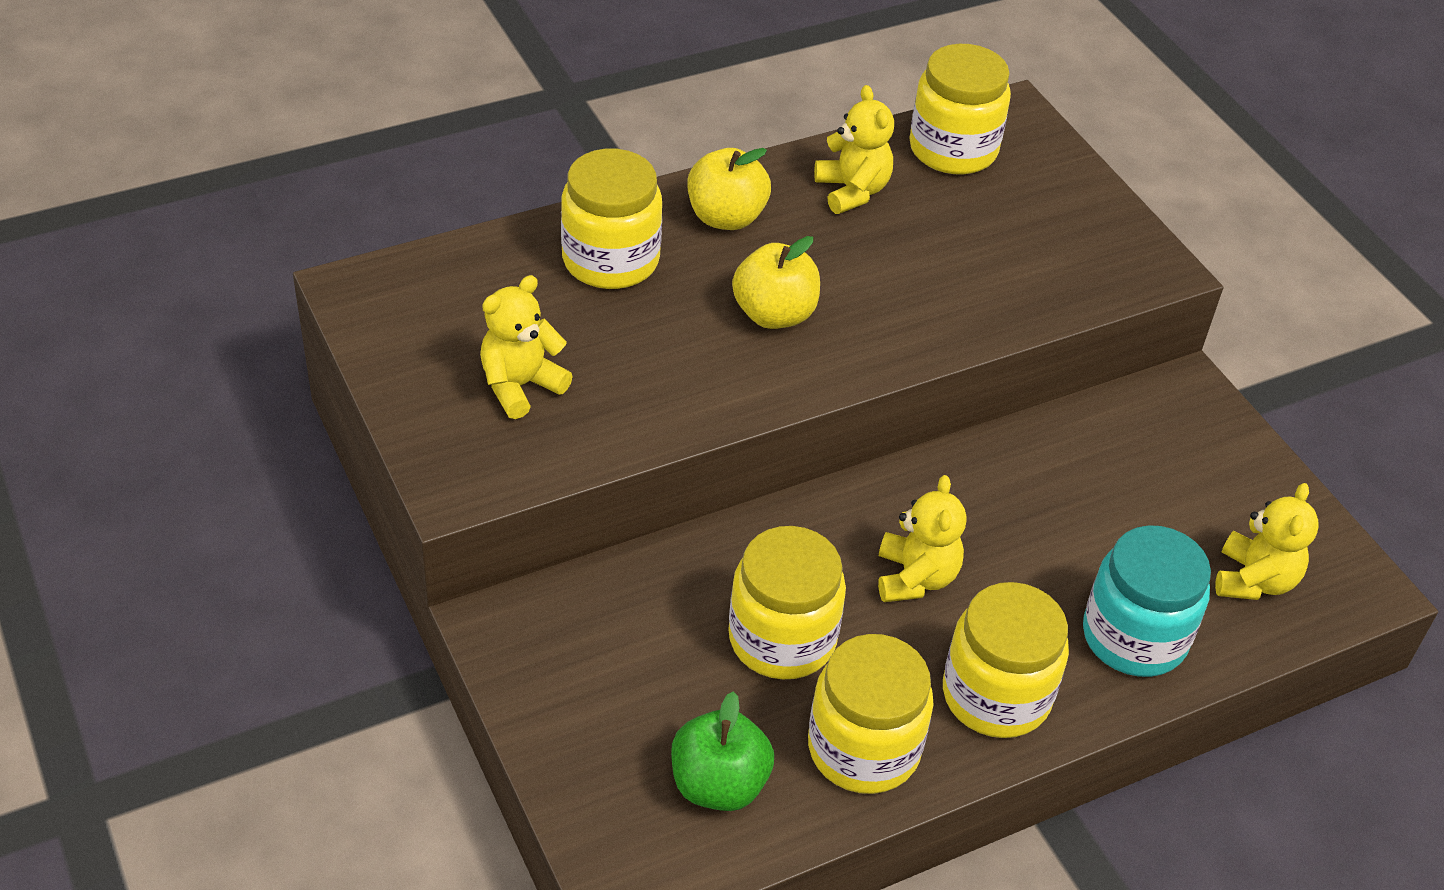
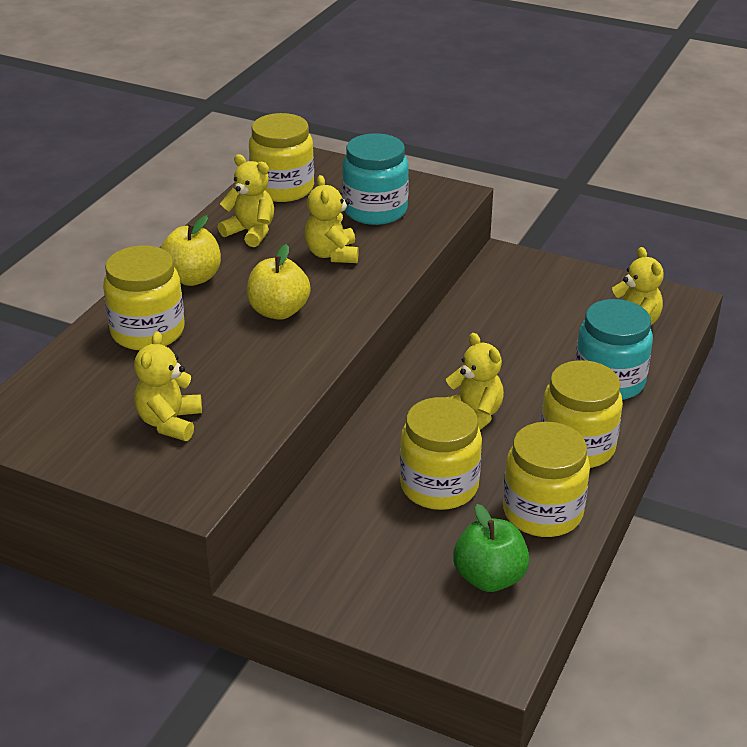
camera: 35 degrees left, 10 degrees down
none -> yellow teddy bear [305,175,359,263]
none -> turquoise jar [342,133,409,225]

